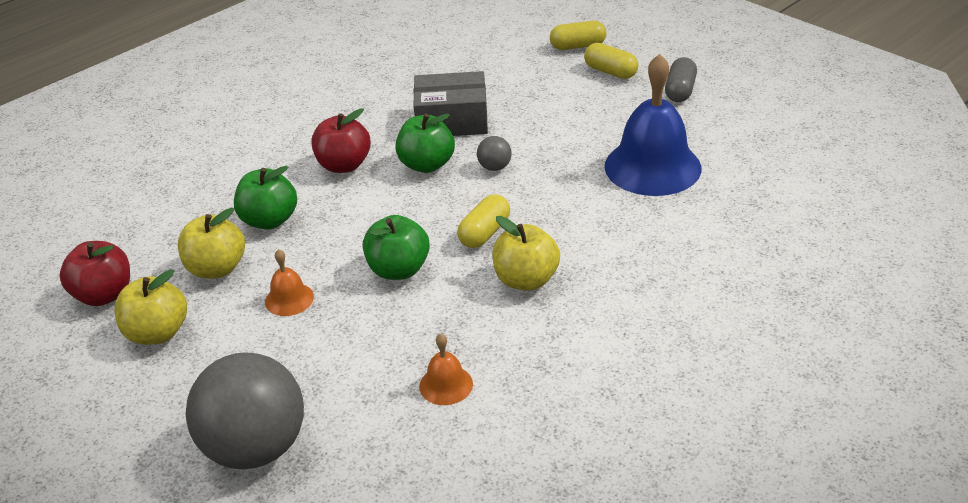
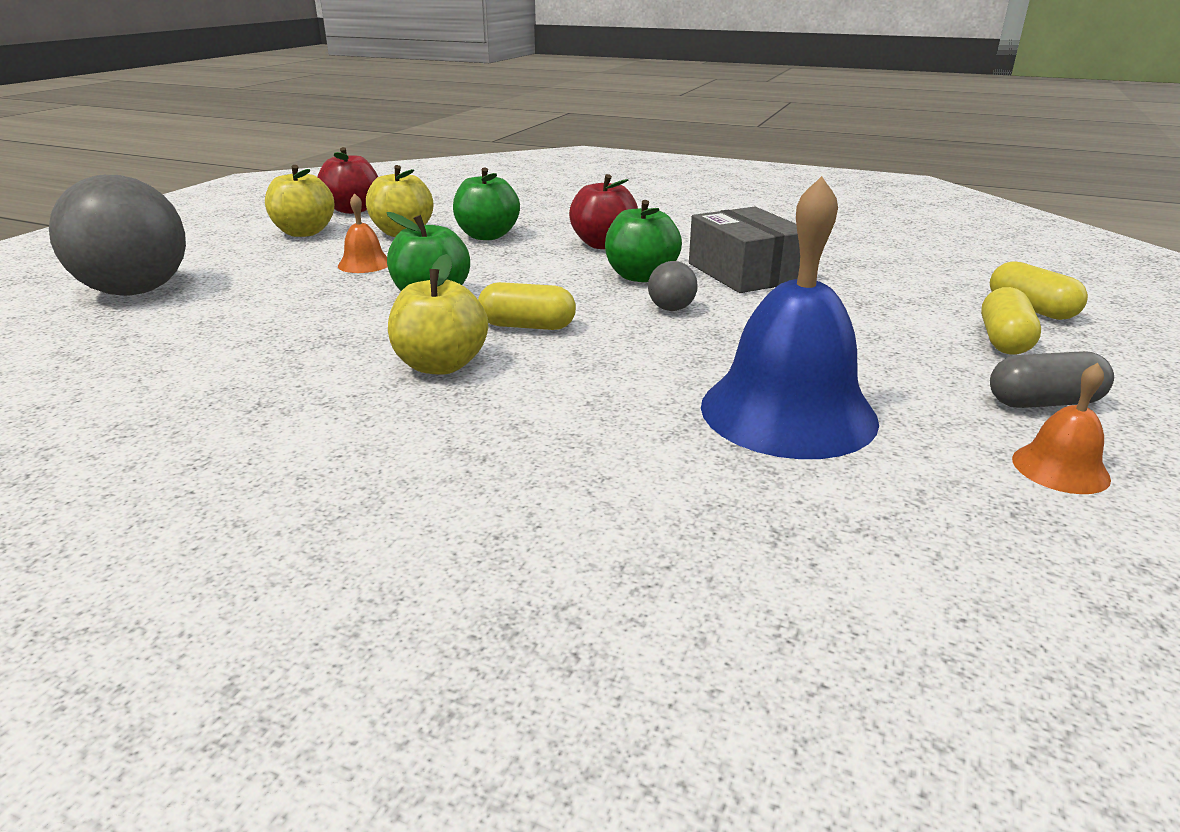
camera: 65 degrees right, 10 degrees down
orange bell [419,334,473,405] -> orange bell moved to [1012,363,1111,494]

